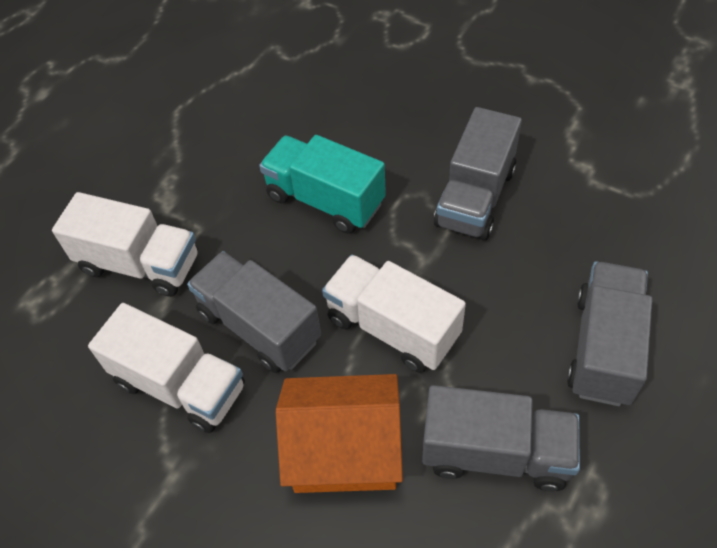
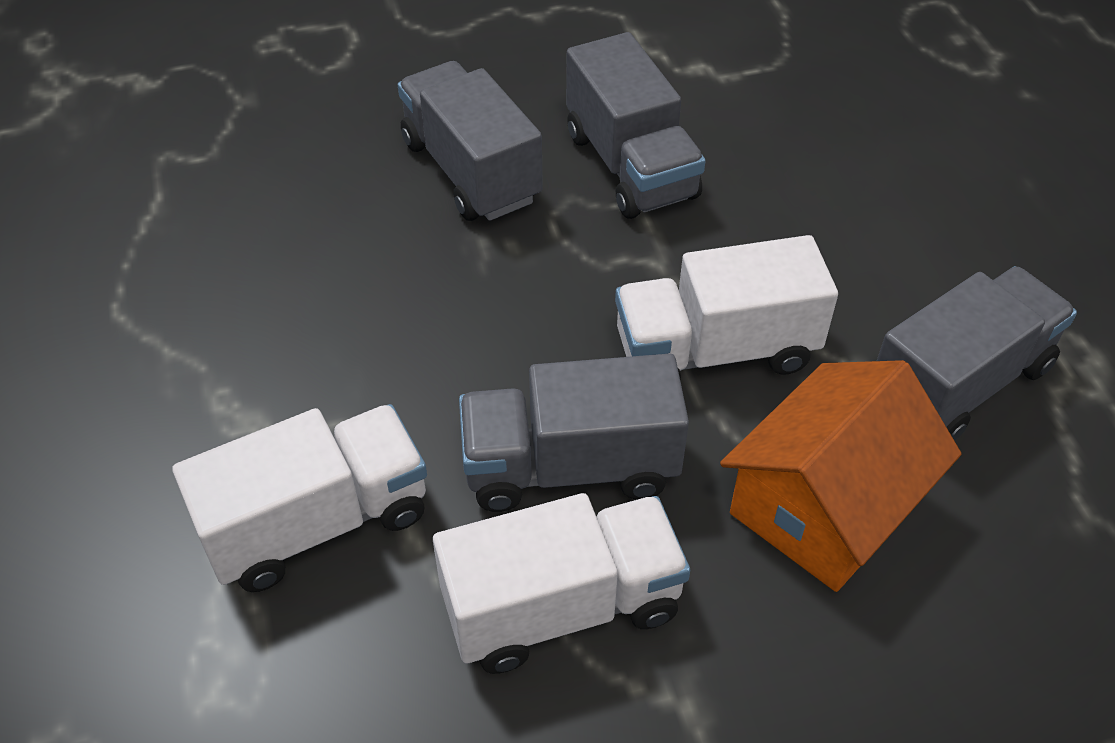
camera: 50 degrees left, 5 degrees down
turquoise truck [259,135,386,234] -> none
grey truck [567,261,652,406] -> grey truck moved to [398,61,543,221]

